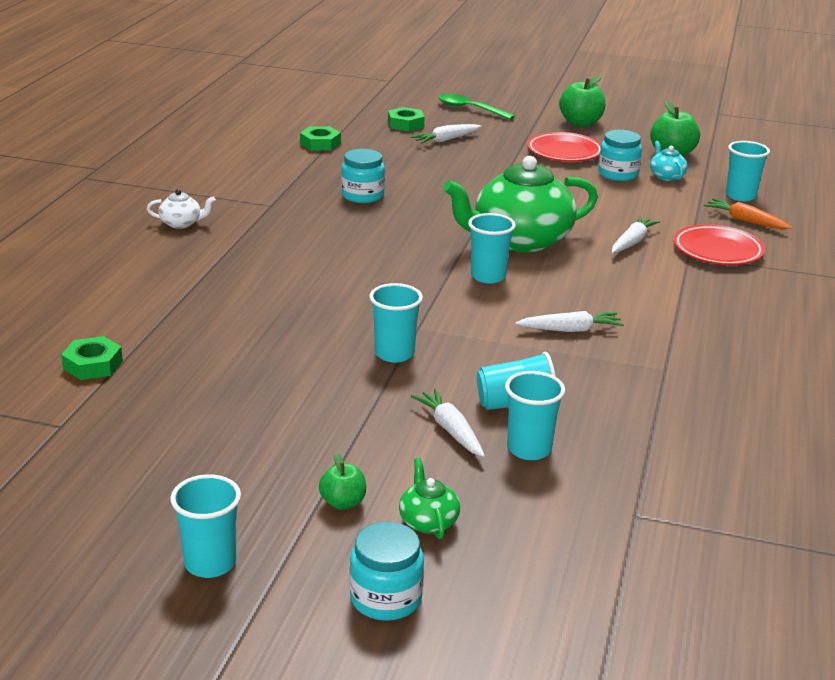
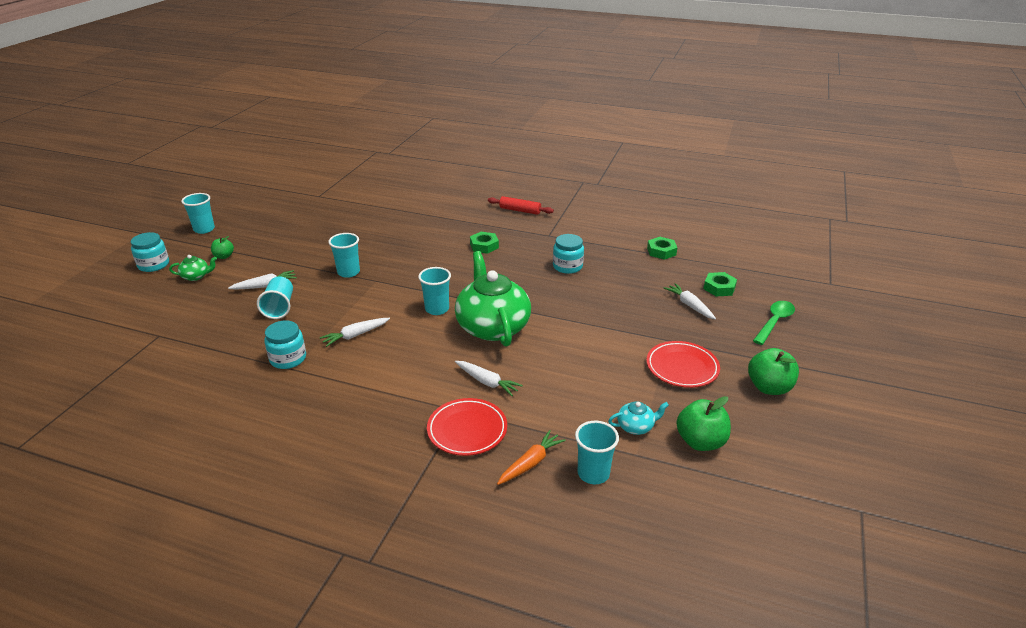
camera: 95 degrees right, 5 degrees up
green nut [61,336,123,380] -> green nut moved to [470,232,499,254]
white teapot [147,189,216,229] -> red rolling pin [488,196,554,215]
turquoise cup [505,371,565,460] -> none
white carrot [515,311,624,332] -> white carrot turned 60 degrees clockwise [320,318,390,347]
turquoise jar [598,130,642,181] -> turquoise jar moved to [264,321,306,369]

